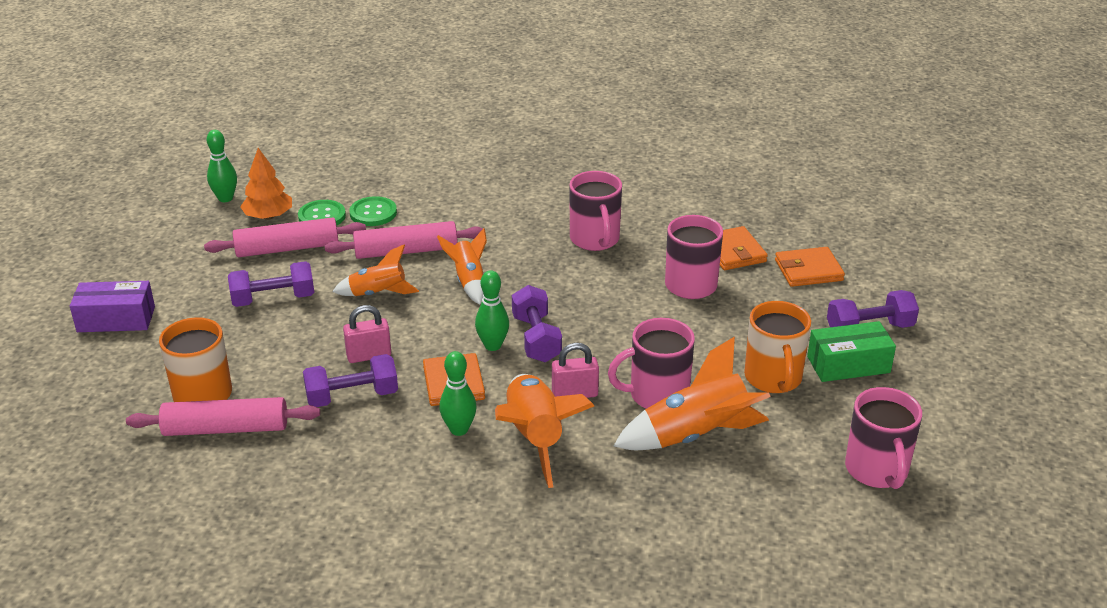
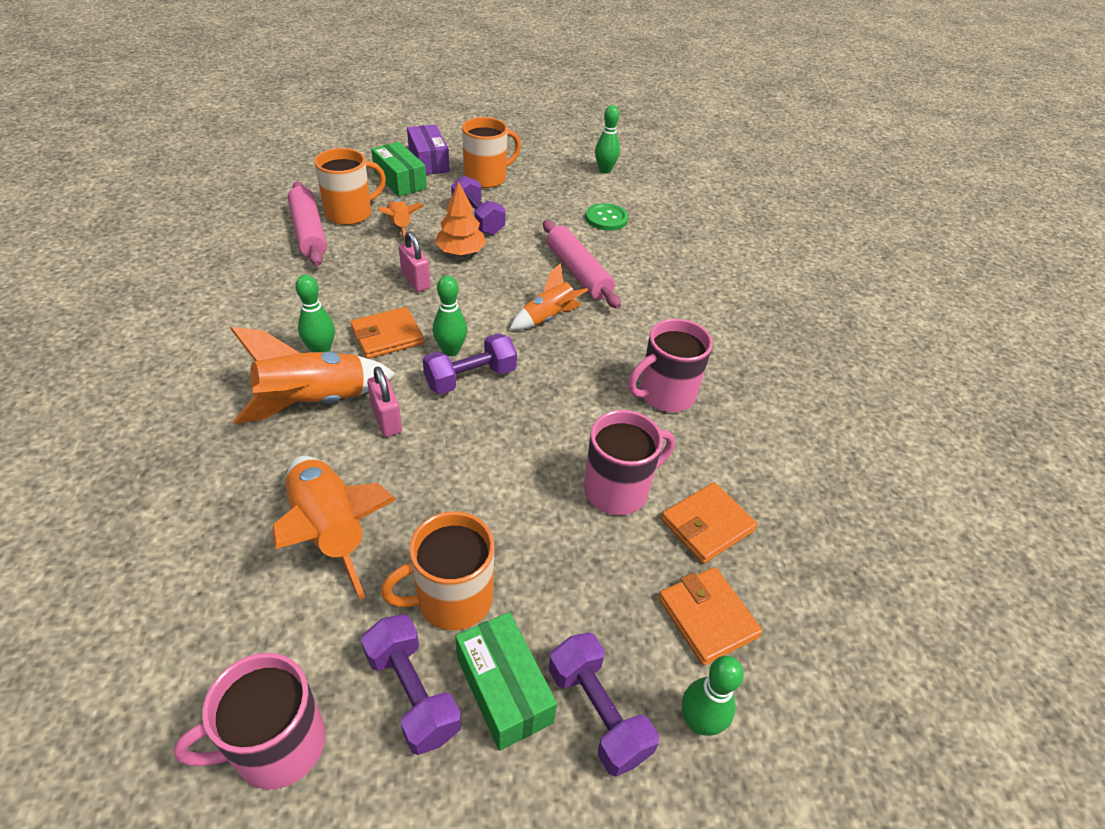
camera: 70 degrees right, 10 degrees up
pink rolling pin [204,217,366,257] -> none
orange tree [240,148,292,220] -> orange tree moved to [435,182,486,256]
purple dumbbell [303,354,398,407] -> purple dumbbell moved to [361,614,461,755]
orange rocket [332,244,419,296] -> orange rocket moved to [378,199,424,243]
green button [349,196,397,226] -> none
pink mug [608,318,695,409] -> none
none -> green box [371,142,427,197]
none -> orange mug [462,117,521,188]
none -> green bowling pin [682,656,744,736]

